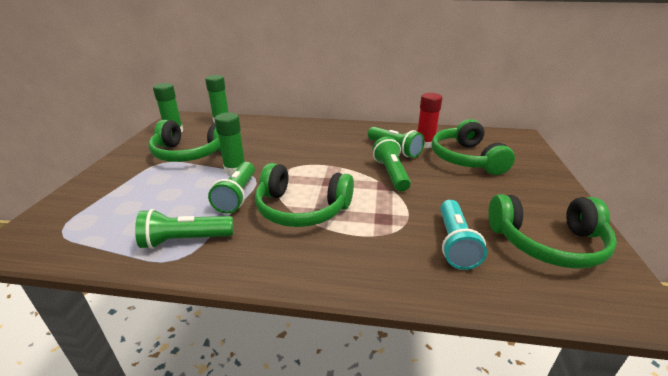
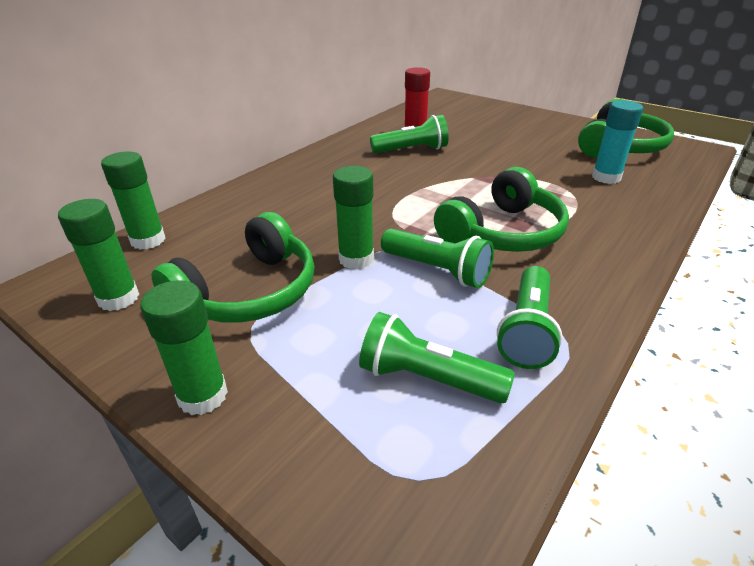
camera: 60 degrees left, 5 degrees up
green flashlight [372,136,411,191] -> green flashlight moved to [359,312,515,404]
green headphones [432,119,515,175] -> none
turquoise flashlight [440,200,487,270] -> turquoise glue stick [592,100,643,184]
none -> green glue stick [140,280,228,415]

